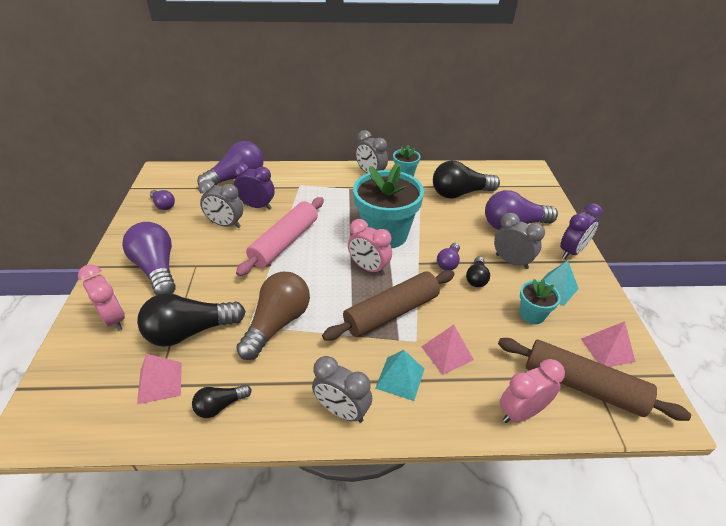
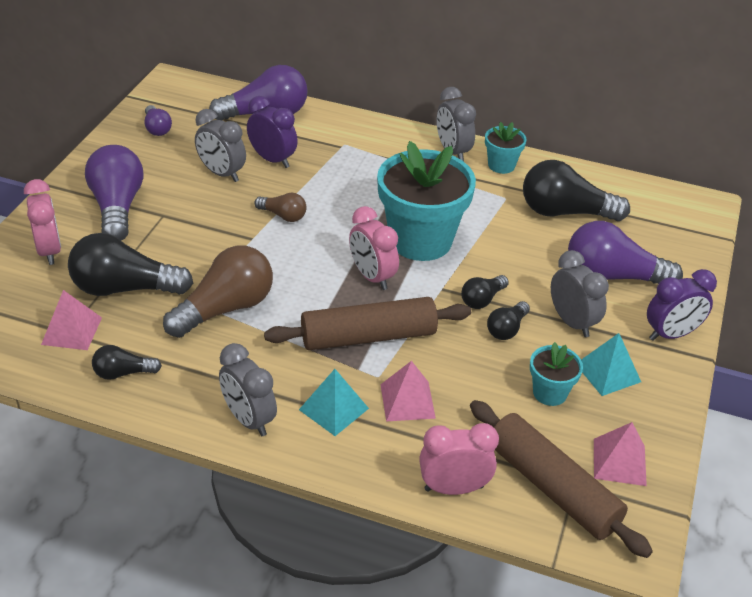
camera: 20 degrees right, 0 degrees up
pink rolling pin [236,197,324,276] -> brown light bulb [254,193,306,222]
purple light bulb [437,243,460,270] -> black light bulb [461,275,509,309]

